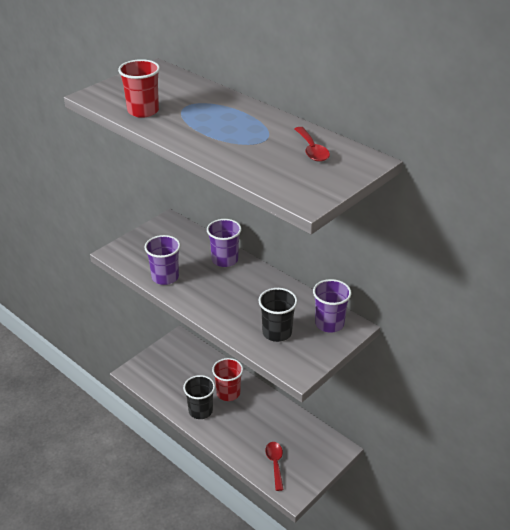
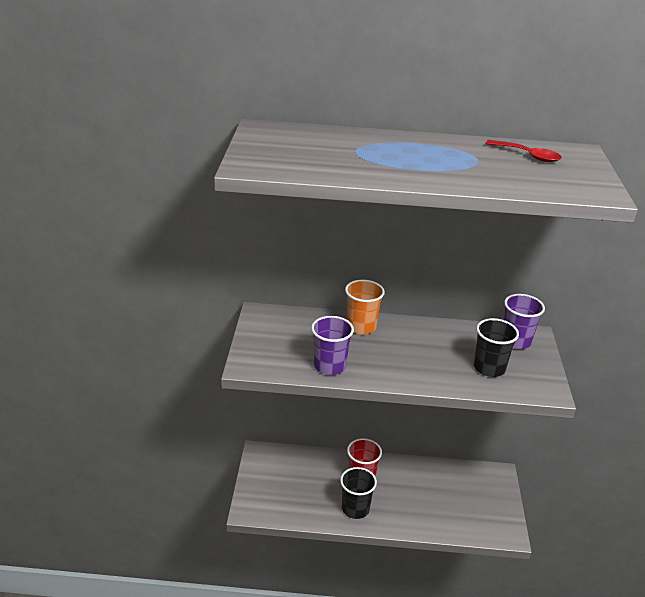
camera: 40 degrees left, 5 degrees down
red cup [118,59,160,118] -> none
purple cup [207,219,242,267] -> orange cup [345,280,385,334]
red spoon [265,442,284,491] -> none

